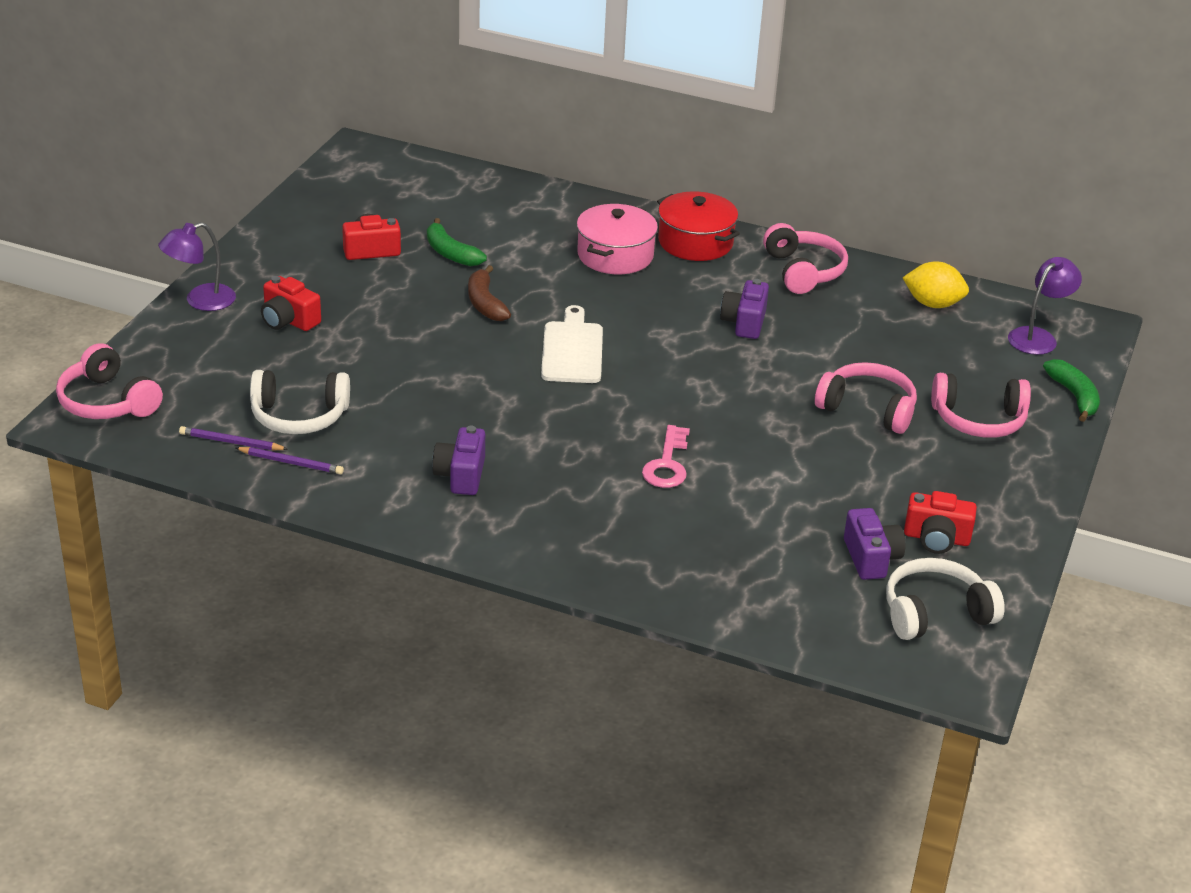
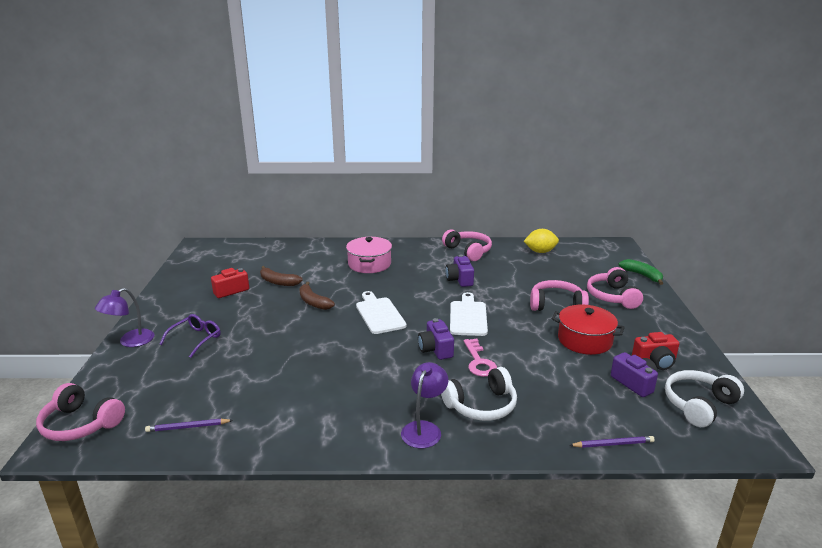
camera: 20 degrees left, 10 degrees down
purple pencil [235,447,344,474] -> purple pencil moved to [569,436,655,448]
white headphones [250,370,350,434] -> white headphones moved to [441,367,517,421]
red camera [261,276,321,331] -> purple glasses [159,314,221,358]
green banana [427,218,487,266] -> brown banana [260,266,303,286]
purple camera [432,426,485,495] -> purple camera moved to [418,318,454,360]
red pot [657,191,740,261] -> red pot moved to [551,305,625,355]
pink headphones [931,373,1031,438] -> pink headphones turned 105 degrees clockwise [587,267,643,309]
purple lamp [1008,257,1082,355] -> purple lamp moved to [401,362,448,448]
none -> white cutting board [450,292,488,336]

